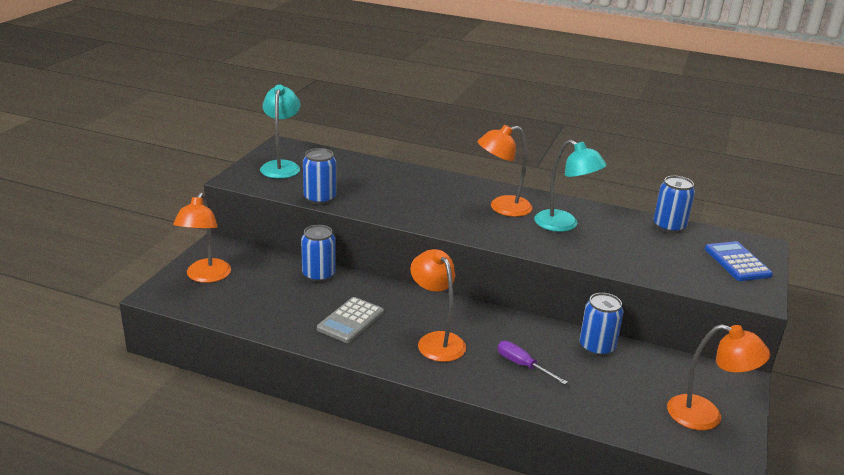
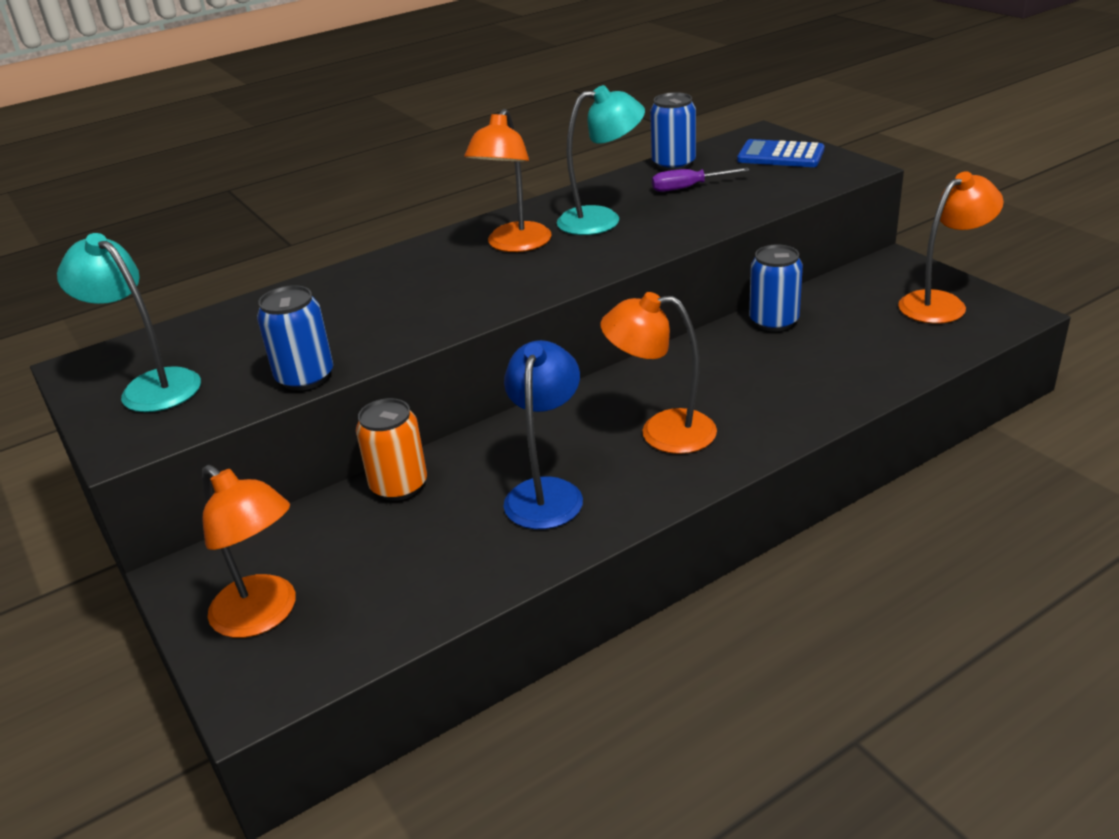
camera: 50 degrees left, 5 degrees up
blue can [301,225,336,282] -> orange can [356,398,427,501]
grey calculator [317,297,384,343] -> blue lamp [504,340,583,529]
purple screwdriver [498,341,568,385] -> purple screwdriver moved to [652,168,750,192]

